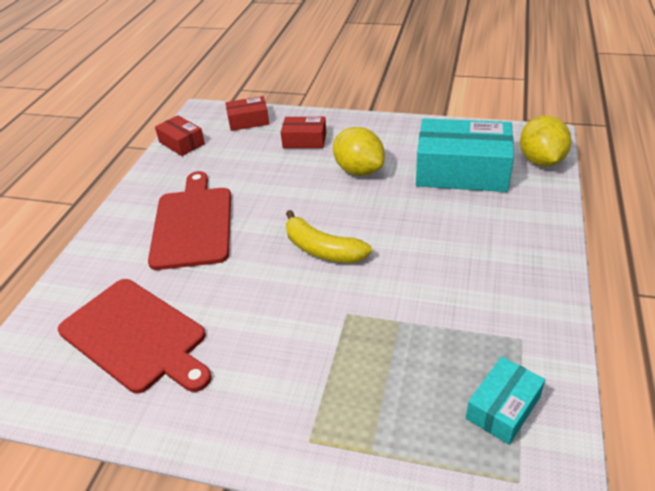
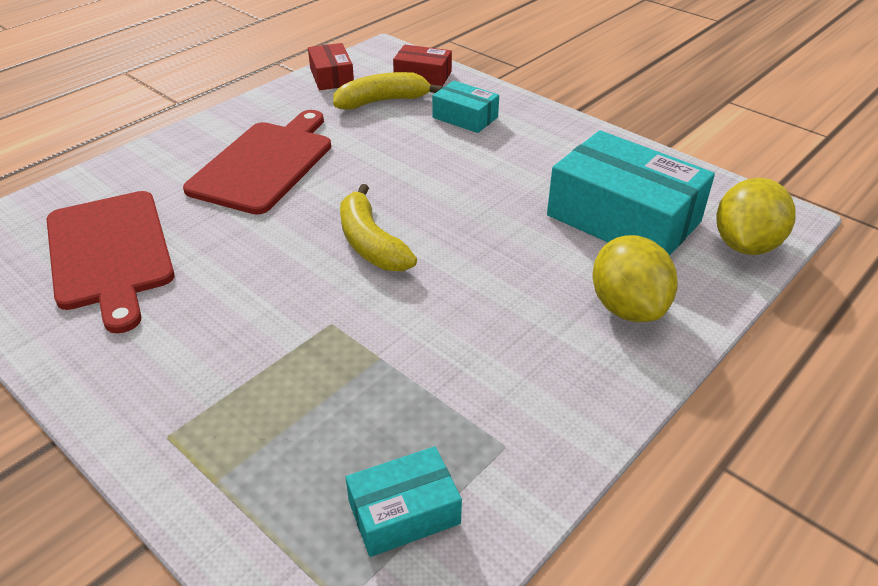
camera: 25 degrees right, 0 degrees up
red box [281,117,326,148] -> turquoise box [432,81,499,133]
yellow lemon [333,127,385,176] -> yellow lemon moved to [593,235,678,322]
none -> yellow banana [333,72,443,110]

